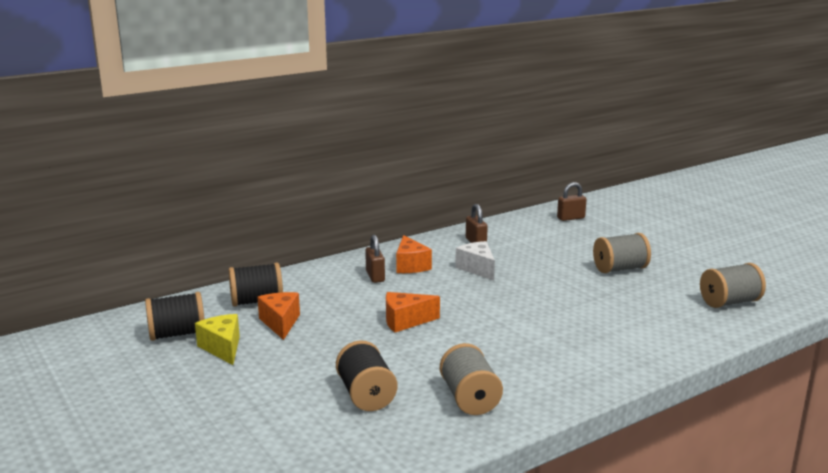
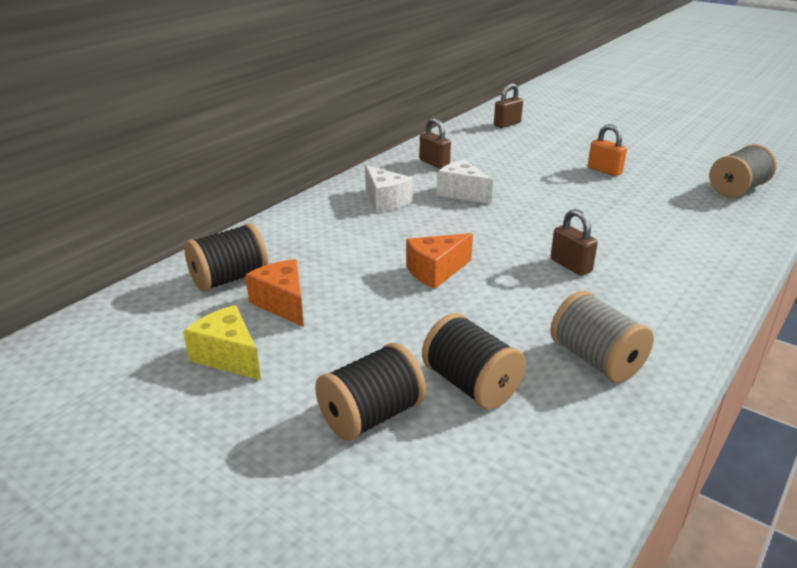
camera: 20 degrees left, 10 degrees up
black spool [145,292,205,341] -> black spool moved to [315,343,426,441]
brown padlock [365,235,385,283] -> brown padlock moved to [551,209,598,276]
orange cheese [396,235,432,273] -> white cheese [365,165,413,213]
grey spool [593,233,651,273] -> orange padlock [588,124,627,176]

